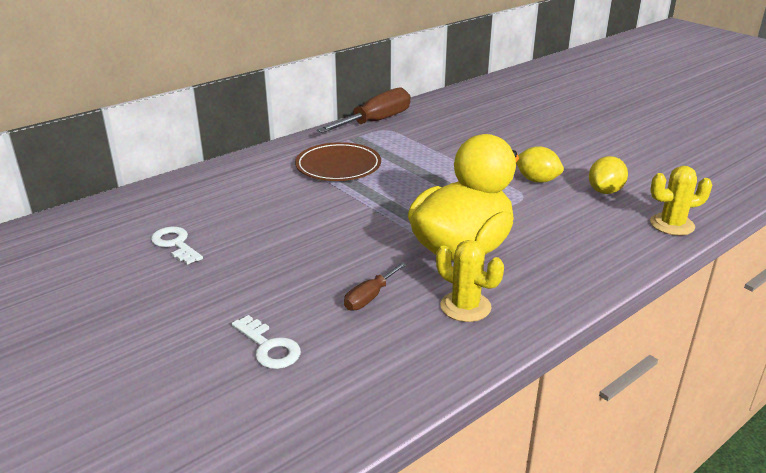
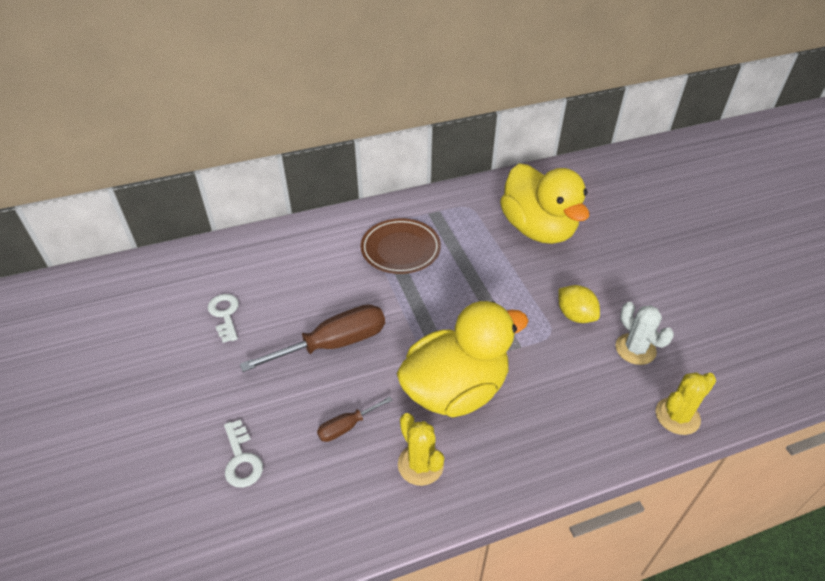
camera: 20 degrees right, 15 degrees up
brown screwdriver [317,87,410,133] -> brown screwdriver moved to [240,304,385,372]
yellow lemon [589,156,628,194] -> white cactus [615,302,674,365]
yellow cactus [650,166,712,235] -> yellow cactus turned 45 degrees counterclockwise [656,372,716,435]
none -> yellow duck [500,163,589,244]

